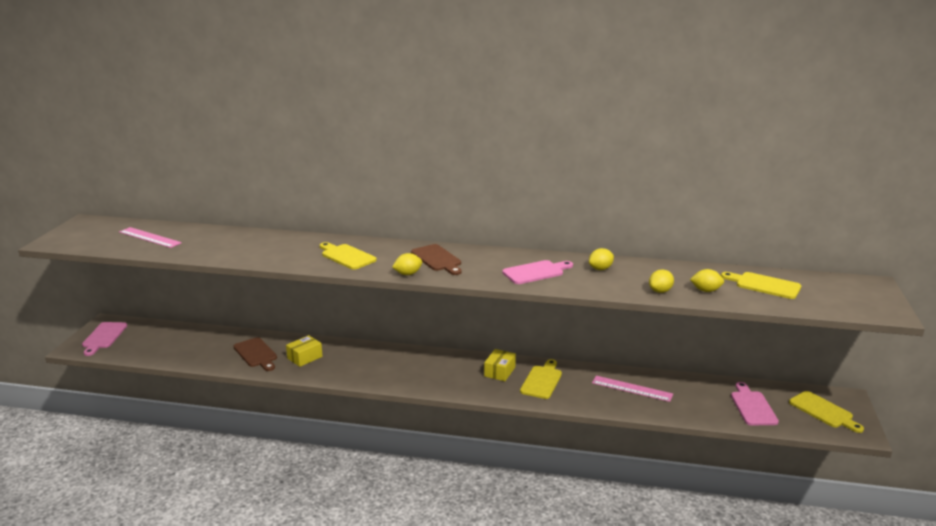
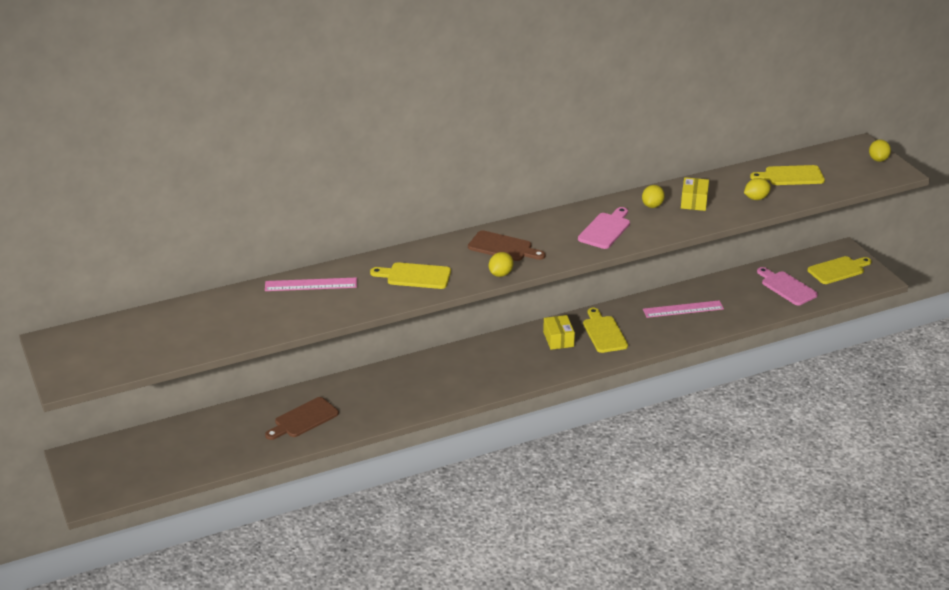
camera: 35 degrees left, 10 degrees up
pink cutting board [82,322,127,356] -> none
pink ruler [119,227,182,248] -> pink ruler moved to [265,277,357,291]
brown cutting board [234,337,277,371] -> brown cutting board turned 120 degrees clockwise [265,397,339,440]
yellow box [286,335,323,367] -> yellow box moved to [681,177,709,211]
yellow lemon [649,269,674,293] -> yellow lemon moved to [869,140,891,162]
yellow cutting board [789,391,864,433] -> yellow cutting board turned 45 degrees counterclockwise [808,256,872,284]

